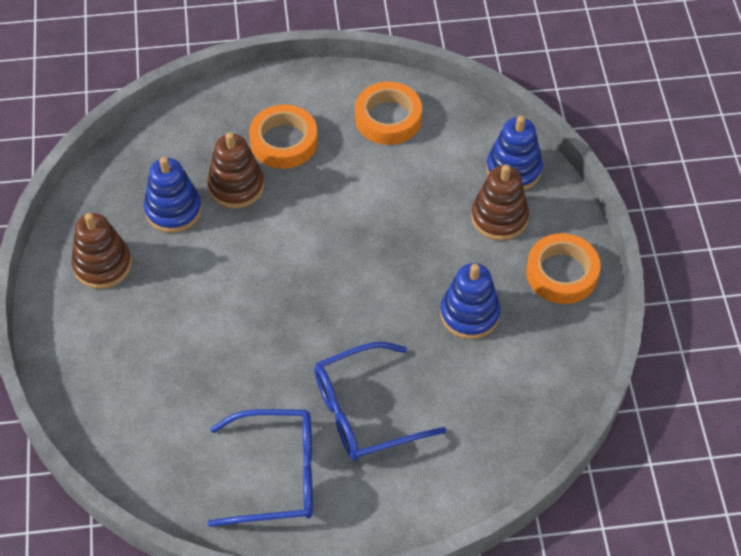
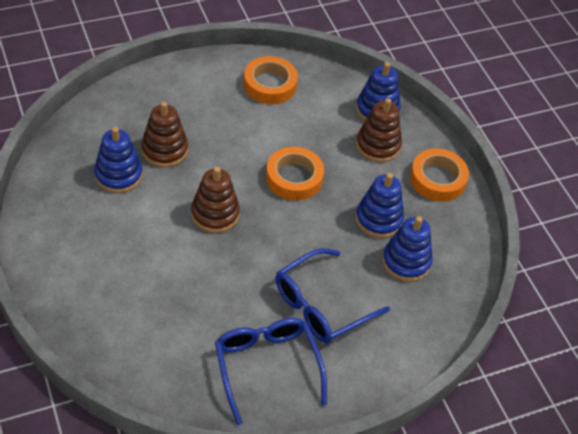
camera: 20 degrees left, 5 degrees down
brown stacking toy [71,213,132,289] -> brown stacking toy moved to [191,167,240,233]
blue glasses [207,409,313,527] -> blue glasses turned 90 degrees counterclockwise [215,318,327,425]
orange tape [249,104,318,169] -> orange tape moved to [266,147,324,200]
none -> blue stacking toy [382,216,433,282]

